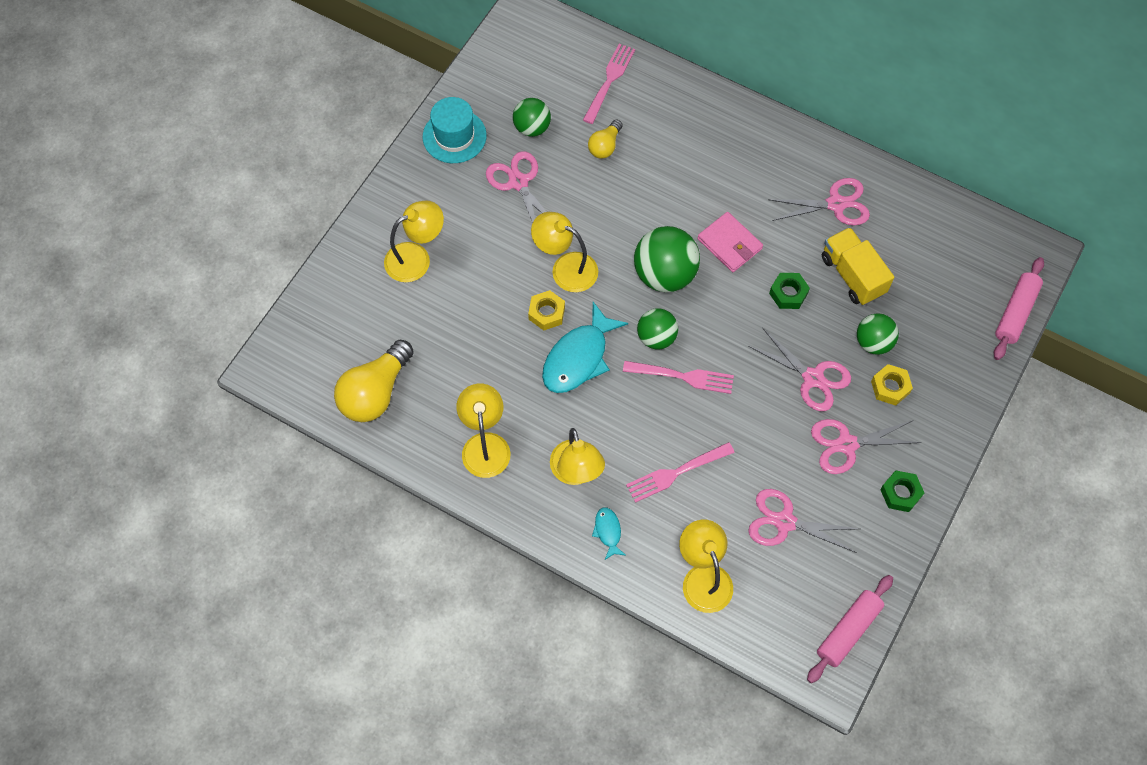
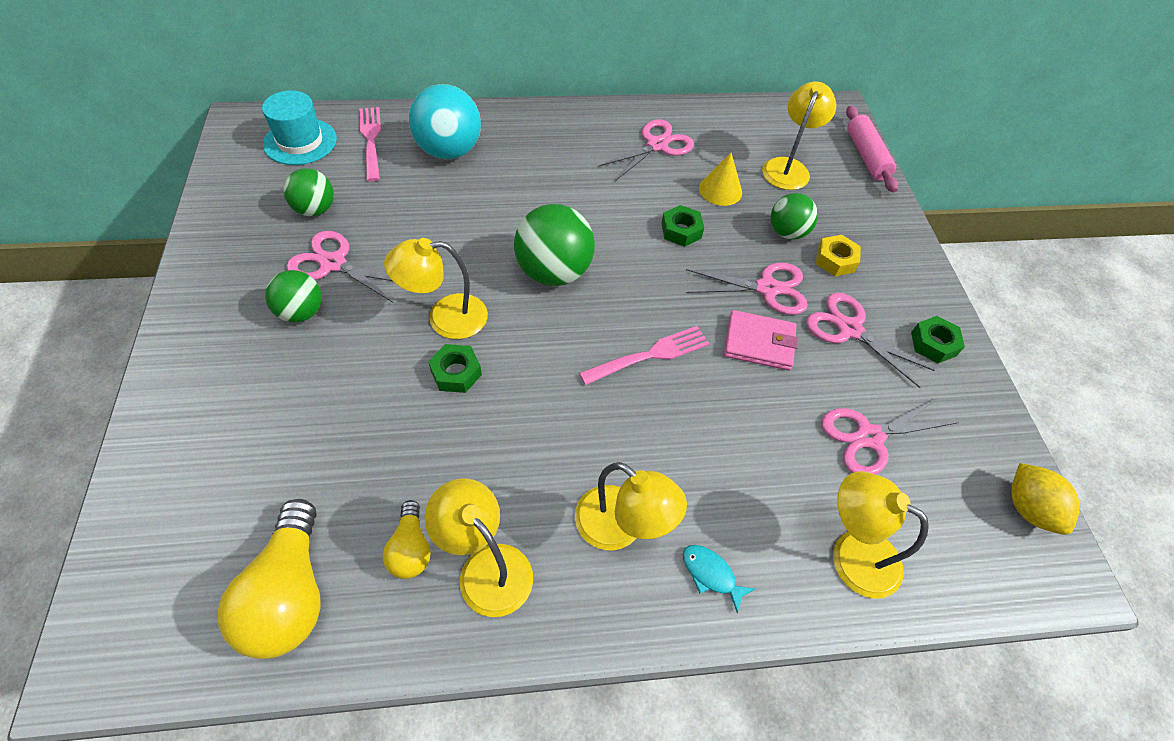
camera: 40 degrees left, 10 degrees down
yellow lamp [384,200,444,282] -> yellow lamp moved to [762,81,836,190]
turquoise hat [423,97,487,163] -> turquoise hat moved to [262,90,337,165]
yellow nut [528,290,565,330] -> green nut [428,344,482,393]
turquoise fish [542,302,628,393] -> none
yellow light bulb [588,120,623,158] -> yellow light bulb moved to [383,500,431,579]
pink fork [626,442,735,503] -> none
green ball [637,308,678,349] -> green ball moved to [265,270,322,323]
pink wallet [697,212,763,272] -> pink wallet moved to [724,310,798,370]
pink rolling pin [807,575,893,683] -> yellow lemon [1011,463,1080,535]
pink scissors [811,419,922,474] -> pink scissors turned 90 degrees clockwise [806,293,934,388]
yellow truck [822,227,894,305] -> yellow cone [699,153,742,206]
none -> turquoise ball [409,84,481,159]

